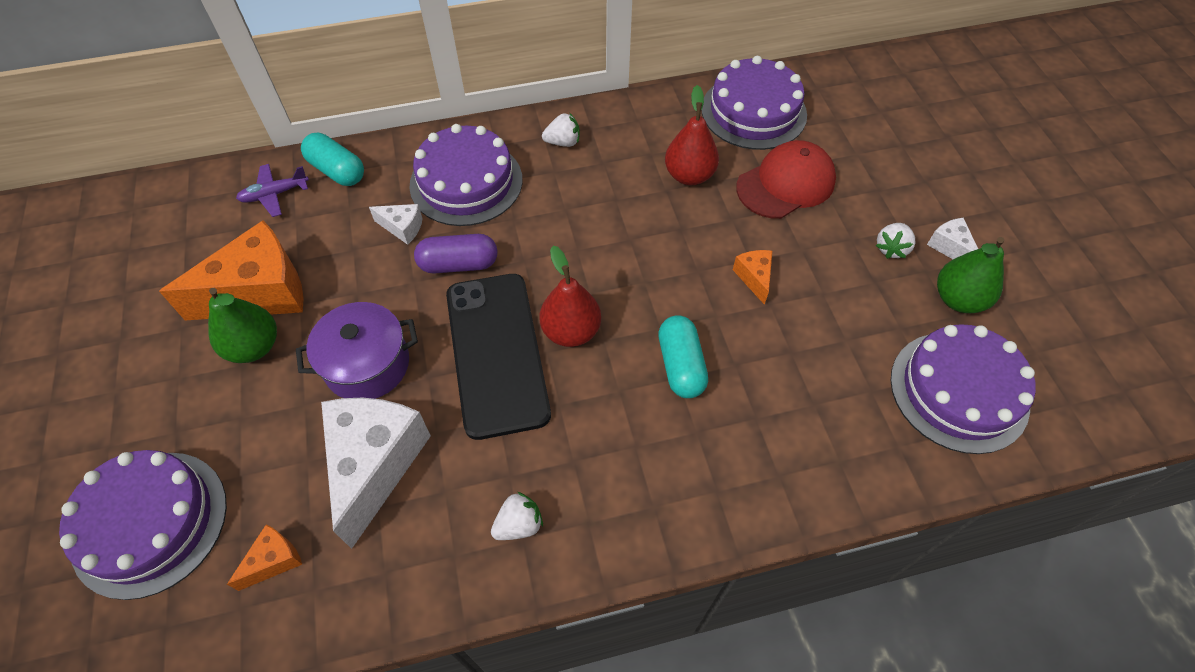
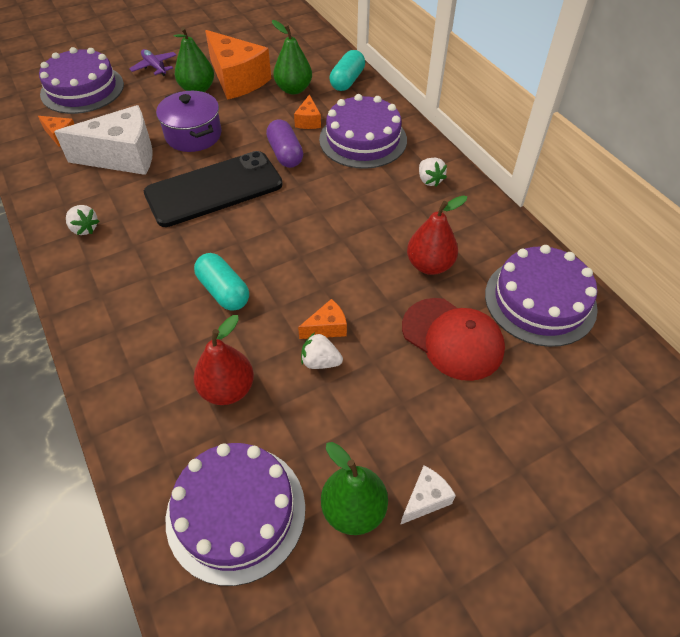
camera: 75 degrees right, 5 degrees down
purple plane [236,164,309,217] -> purple plane moved to [129,49,176,76]
white cheese [369,204,423,245] -> orange cheese [294,94,321,129]
red pear [539,246,601,347] -> red pear moved to [193,315,254,405]
turquoise capsule [658,315,708,398] -> turquoise capsule turned 75 degrees clockwise [194,253,249,311]
white strawberry [876,223,916,259] -> white strawberry moved to [301,333,343,369]
none -> green pear [272,20,312,95]

